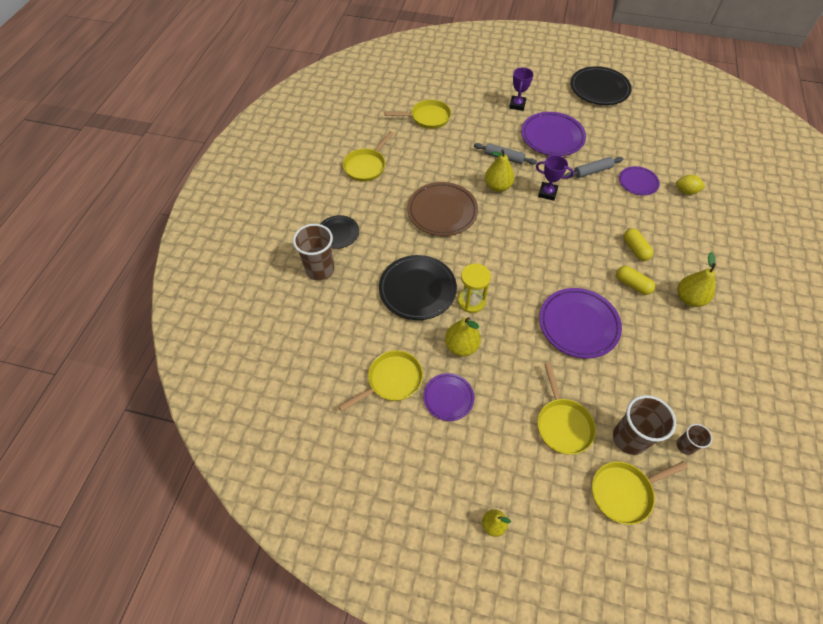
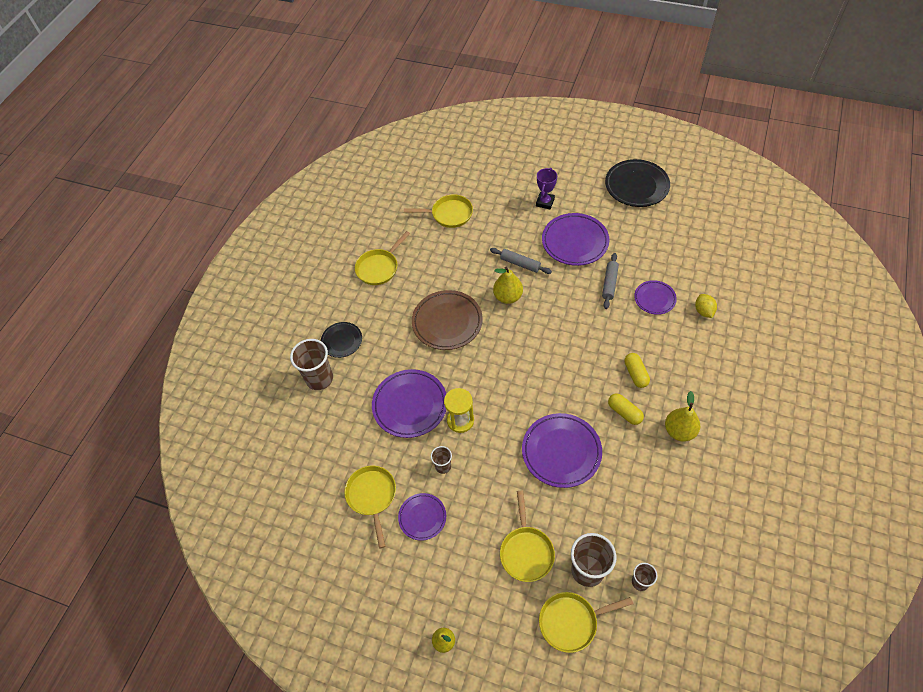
camera: 10 degrees right, 0 degrees up
yellow pan [338,350,423,412] -> yellow pan turned 75 degrees counterclockwise [344,465,396,548]
black plate [379,255,457,320] -> purple plate [372,369,447,438]
yellow pear [445,317,481,356] -> brown cup [431,446,452,474]
purple trophy [536,155,574,201] -> none
grey rolling pin [565,157,623,178] -> grey rolling pin turned 60 degrees counterclockwise [602,253,619,309]
yellow lemon [676,175,705,195] -> yellow lemon turned 60 degrees clockwise [695,294,717,318]

